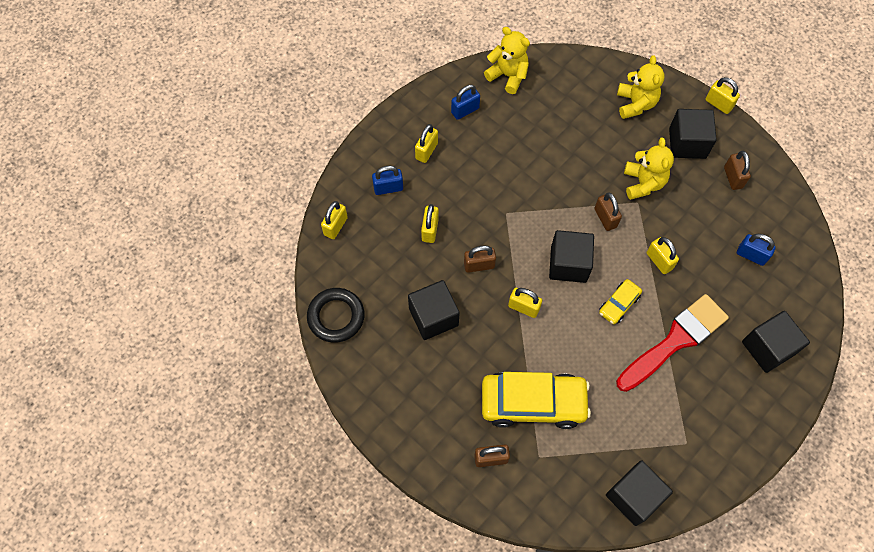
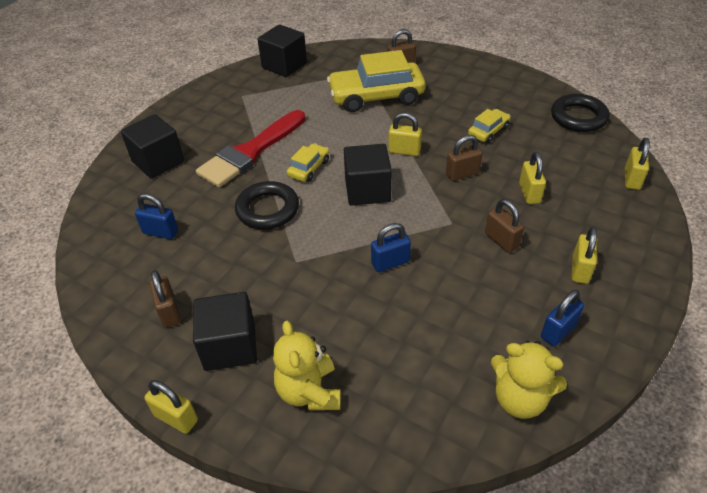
camera: 170 degrees right, 20 degrees down
blue padlock [372,166,403,195] -> blue padlock moved to [371,223,411,272]
black cube [408,280,460,340] -> yellow car [468,109,511,143]
brown padlock [594,192,622,231] -> brown padlock moved to [485,199,524,253]
yellow teddy bear [624,138,674,200] -> none
yellow padlock [647,237,679,274] -> black ring [235,181,299,229]

